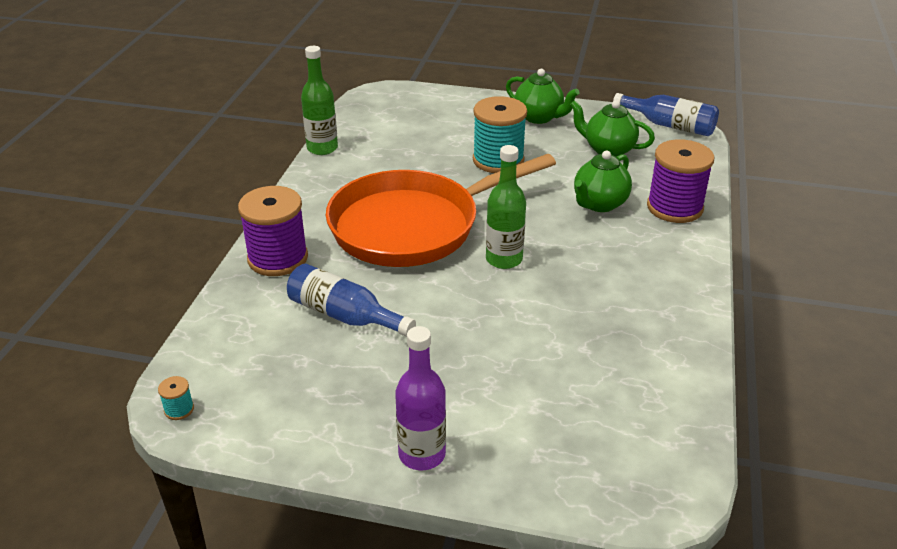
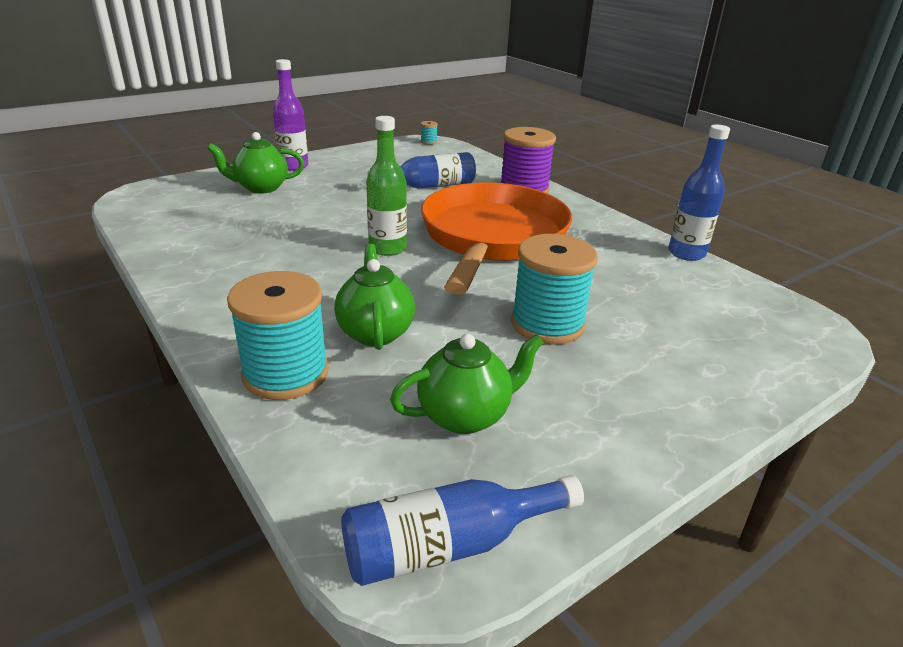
camera: 130 degrees right, 5 degrees down
green bottle [301,46,338,155] -> blue bottle [669,125,730,261]
green teapot [506,69,580,124] -> green teapot moved to [207,132,304,194]
purple spool [647,139,714,223] -> turquoise spool [227,271,329,400]

